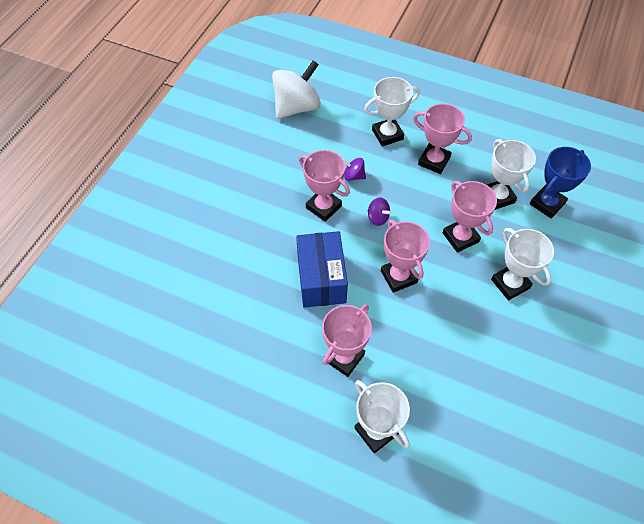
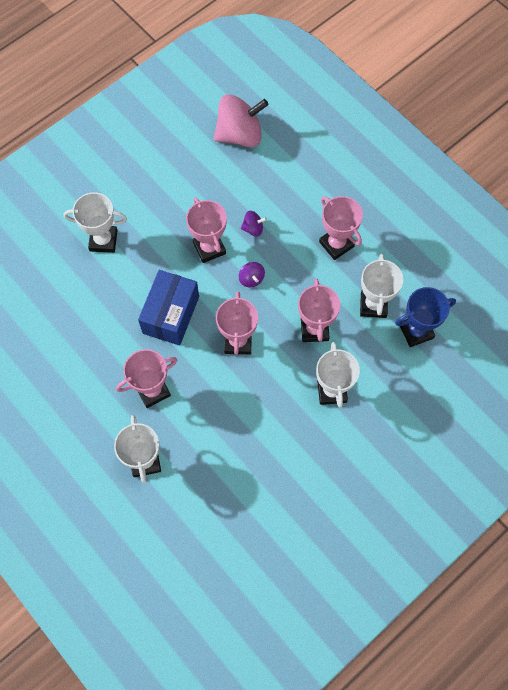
camera: 25 degrees right, 10 degrees up
white spinning top [272,60,321,119] -> pink spinning top [214,94,269,147]
purple spinning top [343,158,366,181] -> purple spinning top turned 135 degrees clockwise [241,211,267,237]
white trophy [364,77,420,146] -> white trophy moved to [64,192,127,253]

